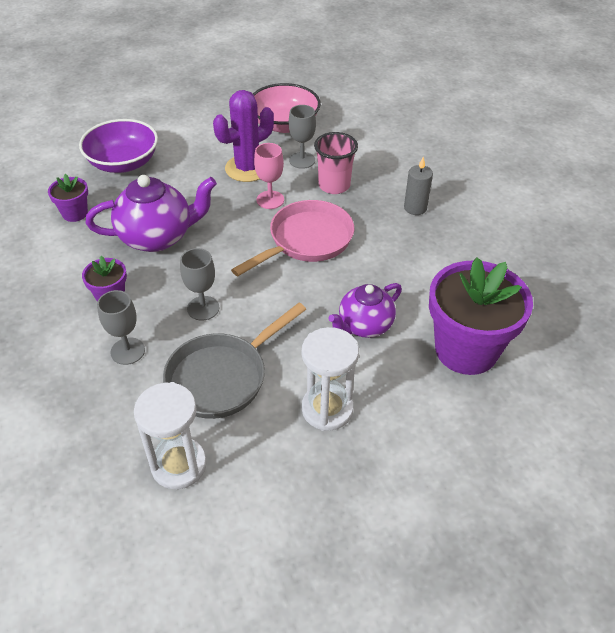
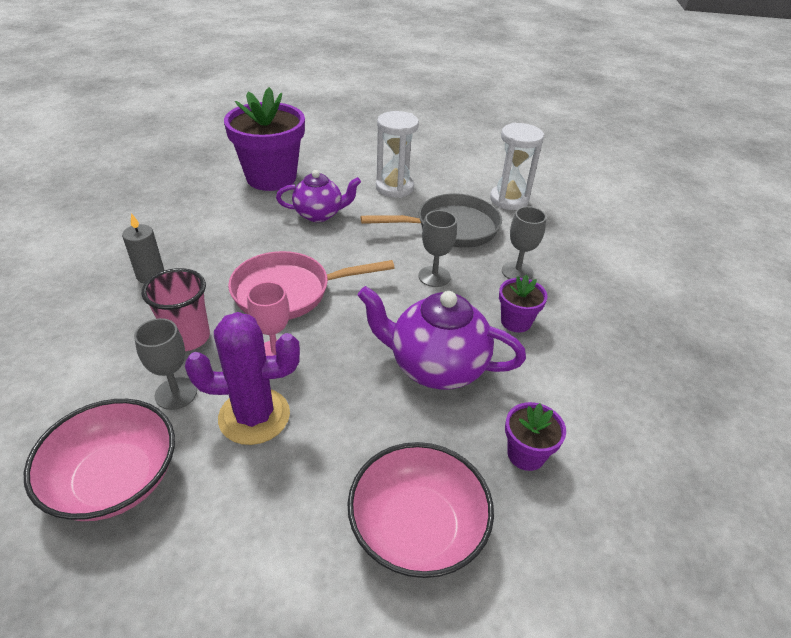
camera: 150 degrees left, 5 degrees down
purple bowl [79,119,158,173] -> pink bowl [347,442,494,578]

